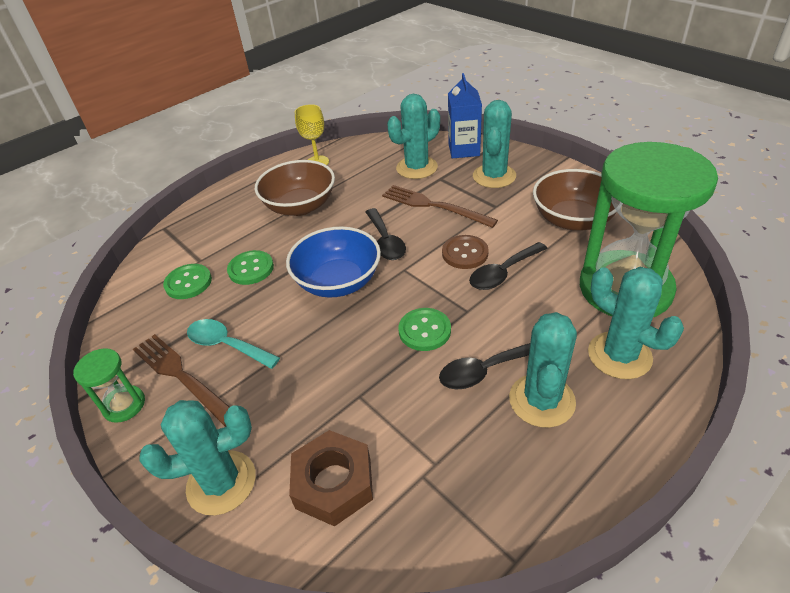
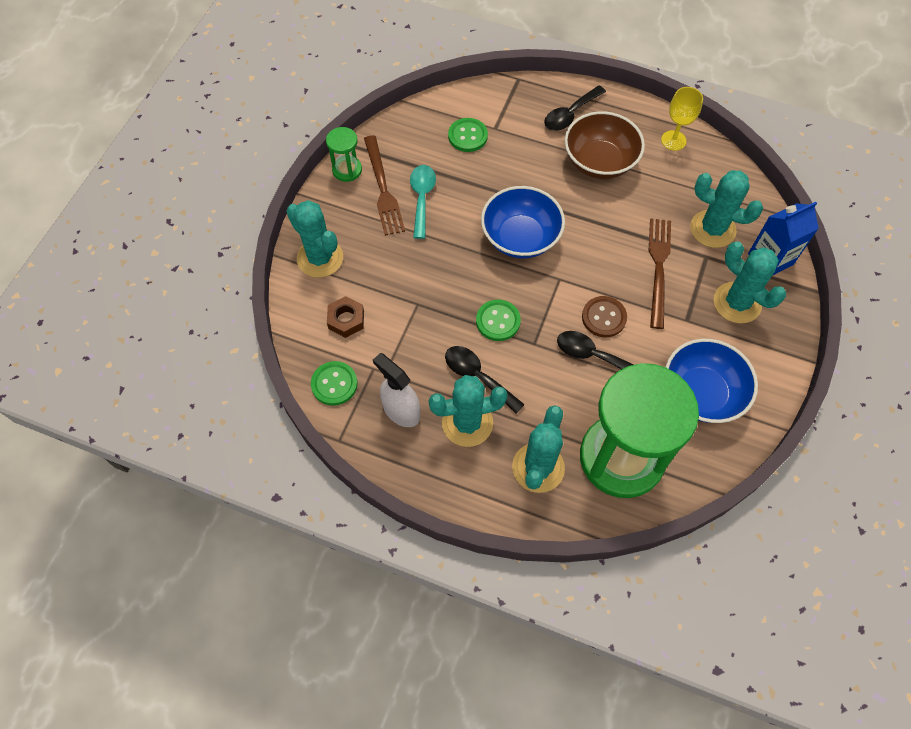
camera: 60 degrees right, 20 degrees up
brown fork [133,334,229,427] -> brown fork turned 150 degrees clockwise [364,135,405,236]
green button [227,250,274,285] -> green button moved to [311,361,358,406]
brown nut [289,430,373,527] -> brown nut [327,296,364,338], size x0.67
black spoon [366,208,406,260] -> black spoon moved to [544,86,606,131]
turquoise cactus [473,100,516,188] -> turquoise cactus turned 60 degrees clockwise [714,241,786,323]
brown bowl [533,169,617,231] -> blue bowl [666,339,758,423]
none -> white spray bottle [373,353,420,427]

